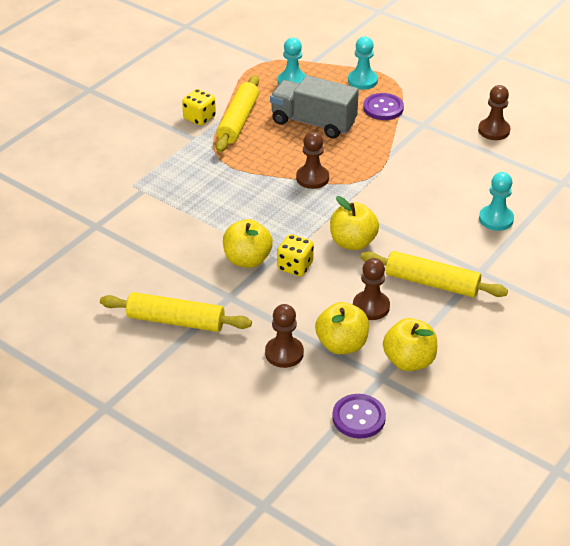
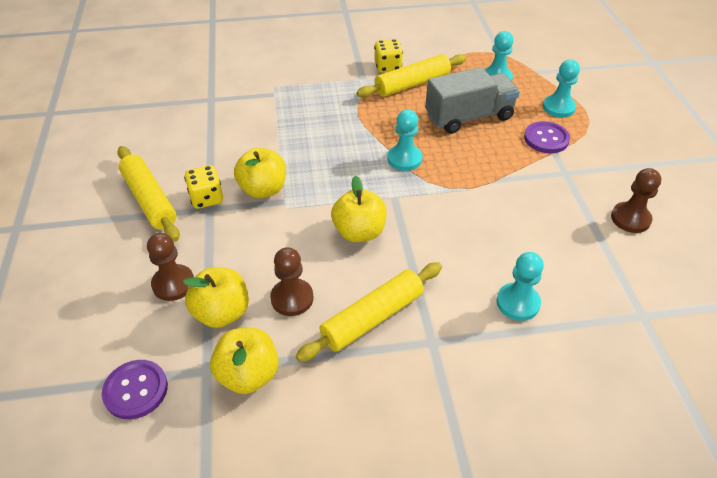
camera: 45 degrees right, 5 degrees up
grey truck [270,75,359,138] -> grey truck turned 90 degrees clockwise [425,67,520,134]
yellow dice [277,234,314,276] -> yellow dice moved to [184,165,223,209]
brown pawn [296,132,329,189] -> turquoise pawn [387,110,422,171]
yellow rolling pin [361,251,508,297] -> yellow rolling pin turned 75 degrees clockwise [296,262,442,362]

